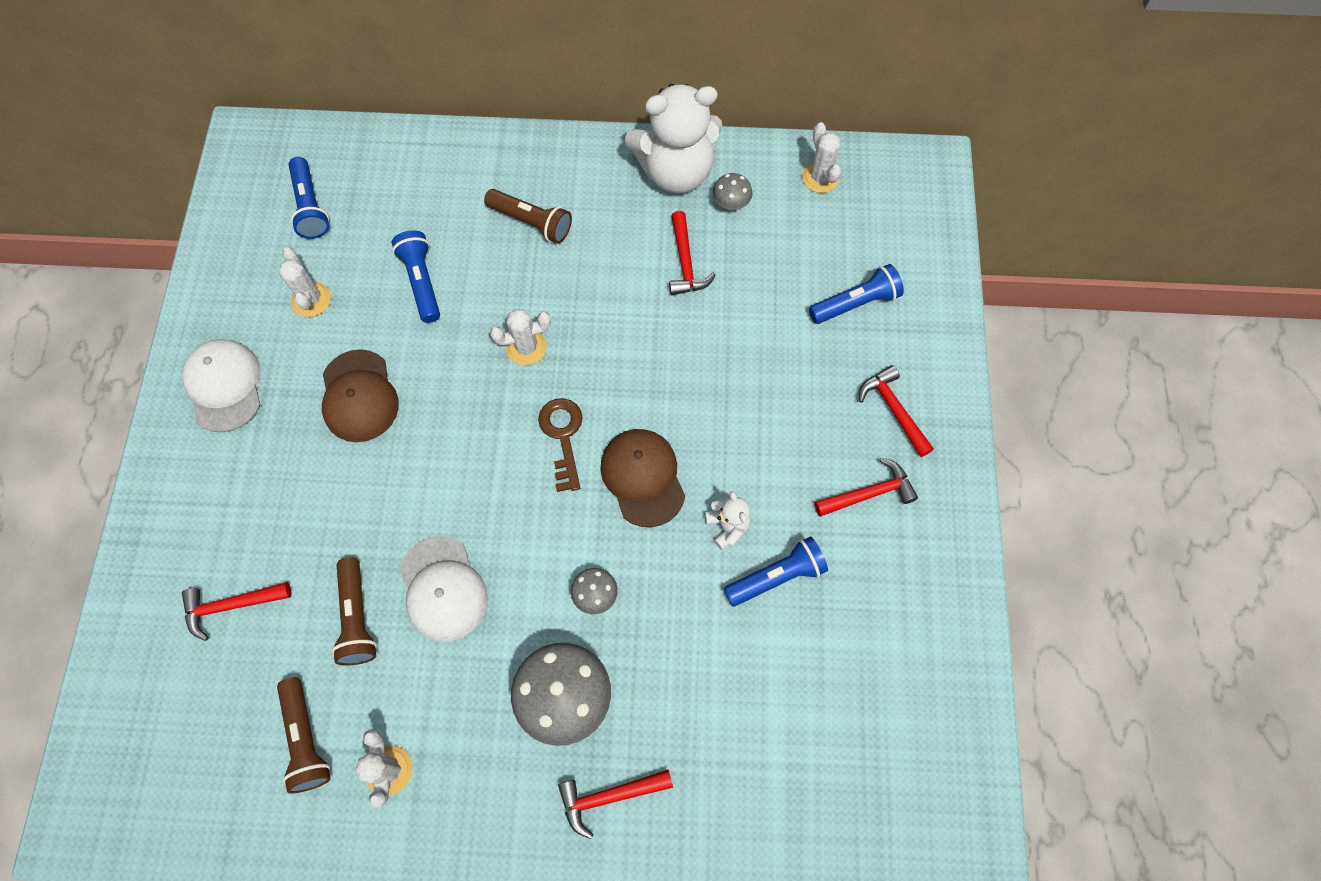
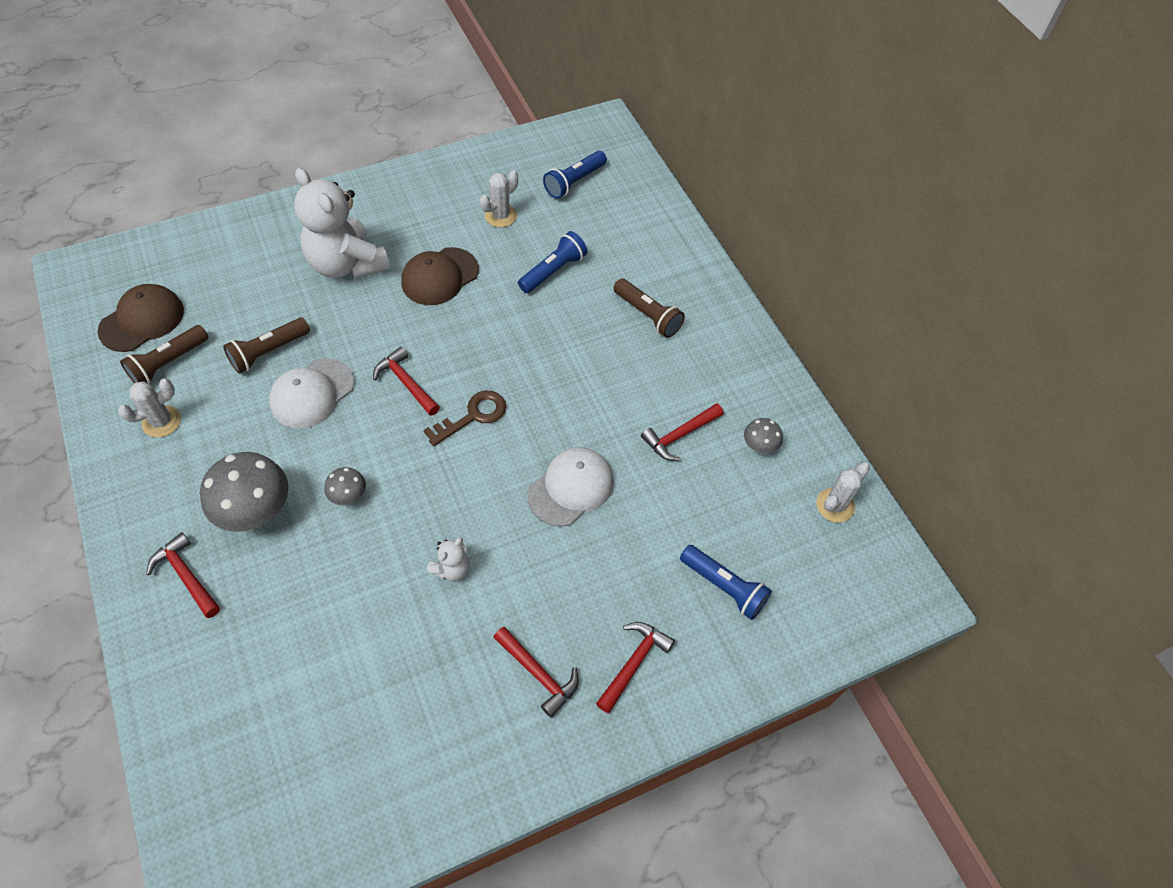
camera: 60 degrees right, 10 degrees down
white cap [182,339,261,432] -> white cap moved to [527,447,614,527]
red hammer [182,582,292,641] -> red hammer moved to [373,347,440,416]
brown flashlight [484,189,572,243] -> brown flashlight turned 45 degrees counterclockwise [613,278,685,338]
white cactus [490,309,551,365] -> none
brown cap [600,429,685,527] -> brown cap moved to [98,284,184,352]
white teddy bear [625,84,723,193] -> white teddy bear moved to [294,168,390,279]
blue flashlight [724,536,828,607] -> none

